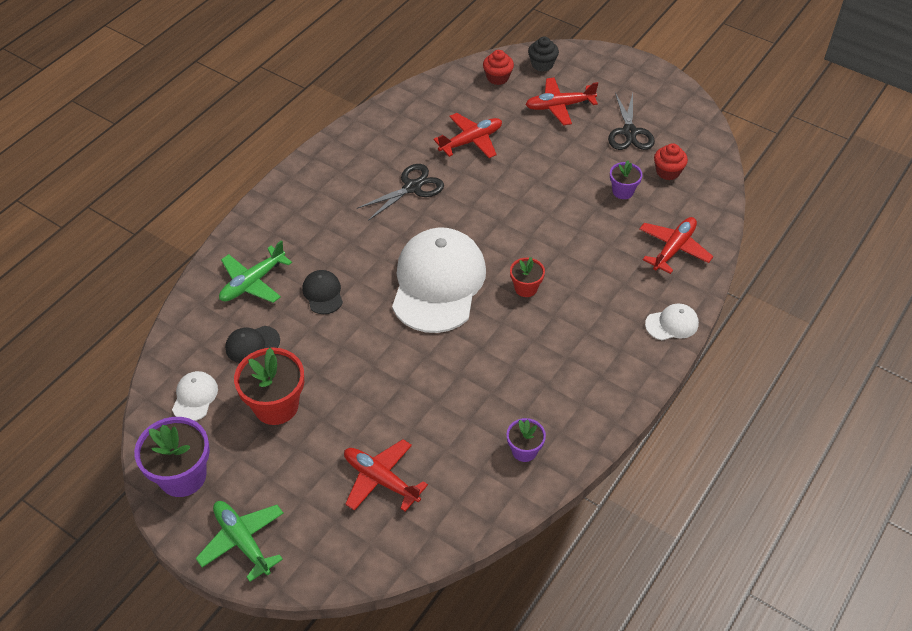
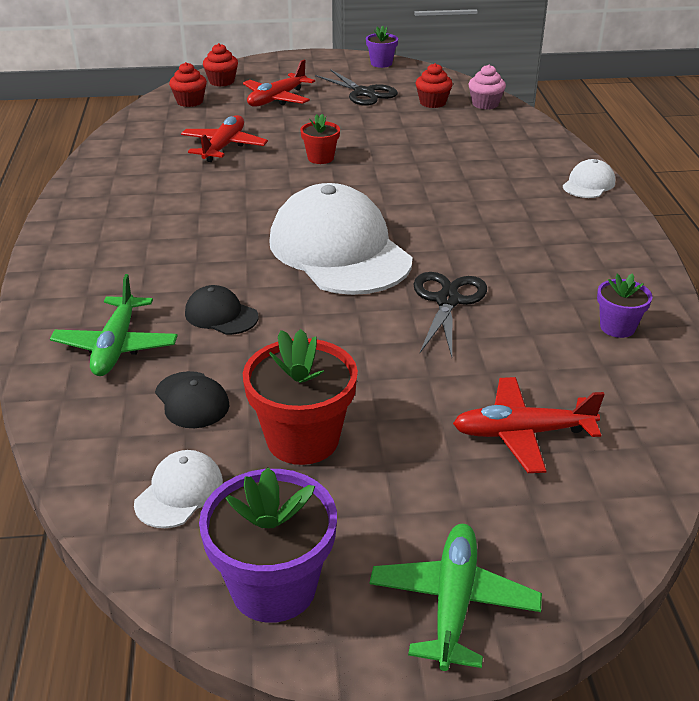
camera: 40 degrees left, 15 degrees down
white cap [172,371,218,421] -> white cap turned 60 degrees clockwise [134,450,223,528]
green plane [196,501,284,582] -> green plane turned 90 degrees clockwise [369,524,542,671]
black cap [225,326,280,363] -> black cap turned 60 degrees counterclockwise [155,371,229,428]
black scissors [357,164,444,221] -> black scissors moved to [414,272,487,357]
red flower pot [510,257,545,297] -> red flower pot moved to [300,114,340,164]
black cupcake [528,37,559,72] -> red cupcake [203,43,238,87]
purple flower pot [610,161,643,199] -> purple flower pot moved to [366,26,398,68]
red plane [639,217,713,274] -> none
none -> pink cupcake [468,65,506,110]

